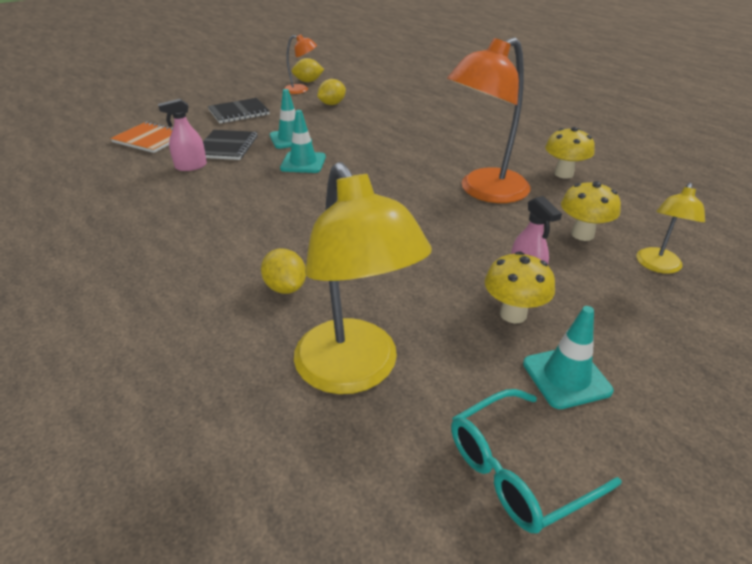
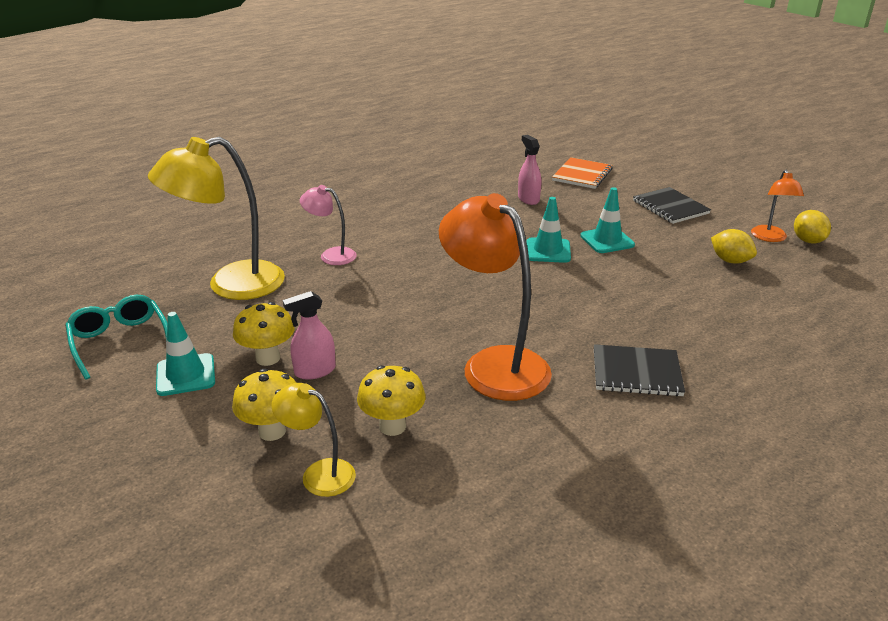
camera: 90 degrees right, 5 degrees down
black notebook [203,130,258,160] -> black notebook moved to [594,344,685,396]
yellow lemon [261,248,306,294] -> pink lamp [300,185,357,265]
yellow mushroom [545,127,595,179] -> yellow mushroom moved to [232,369,296,441]

